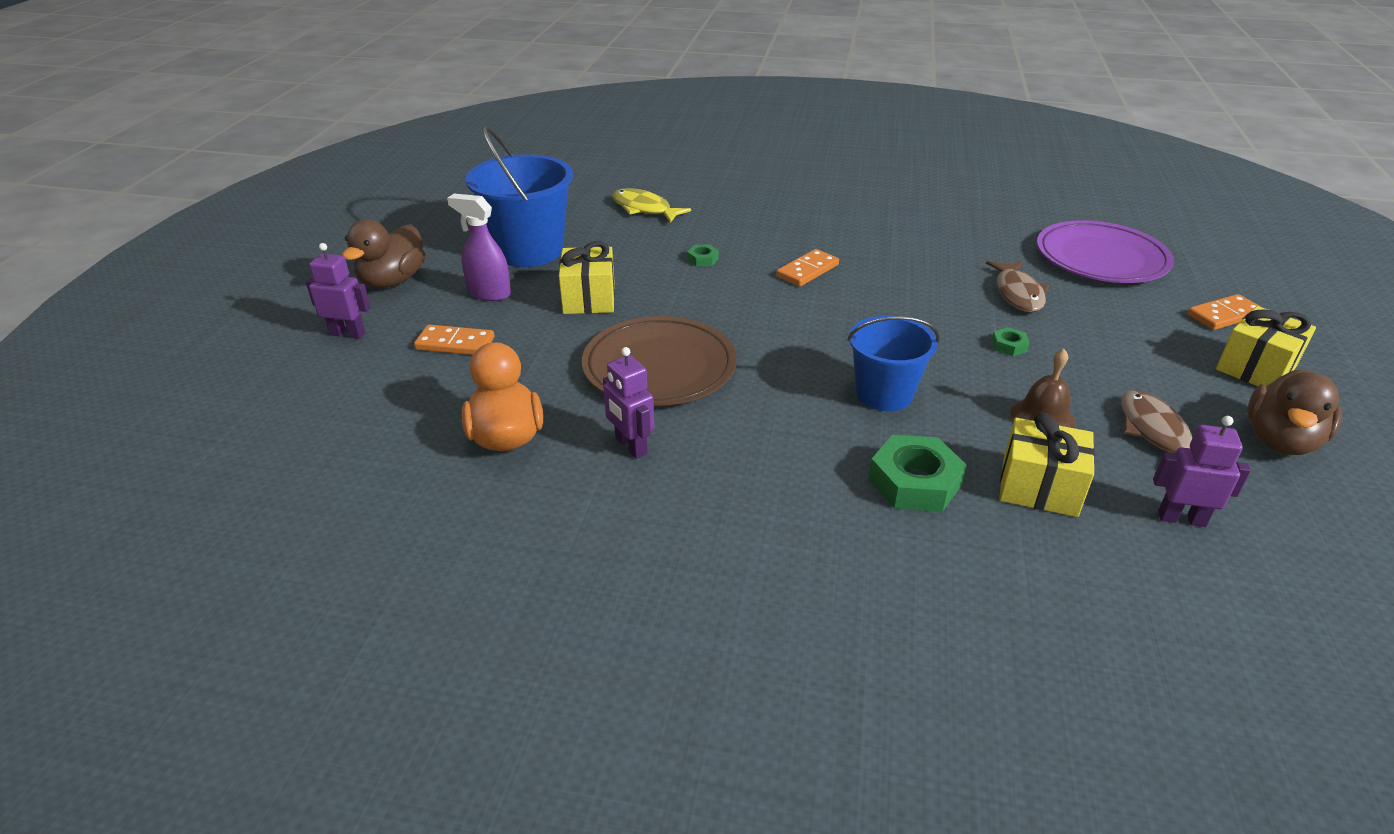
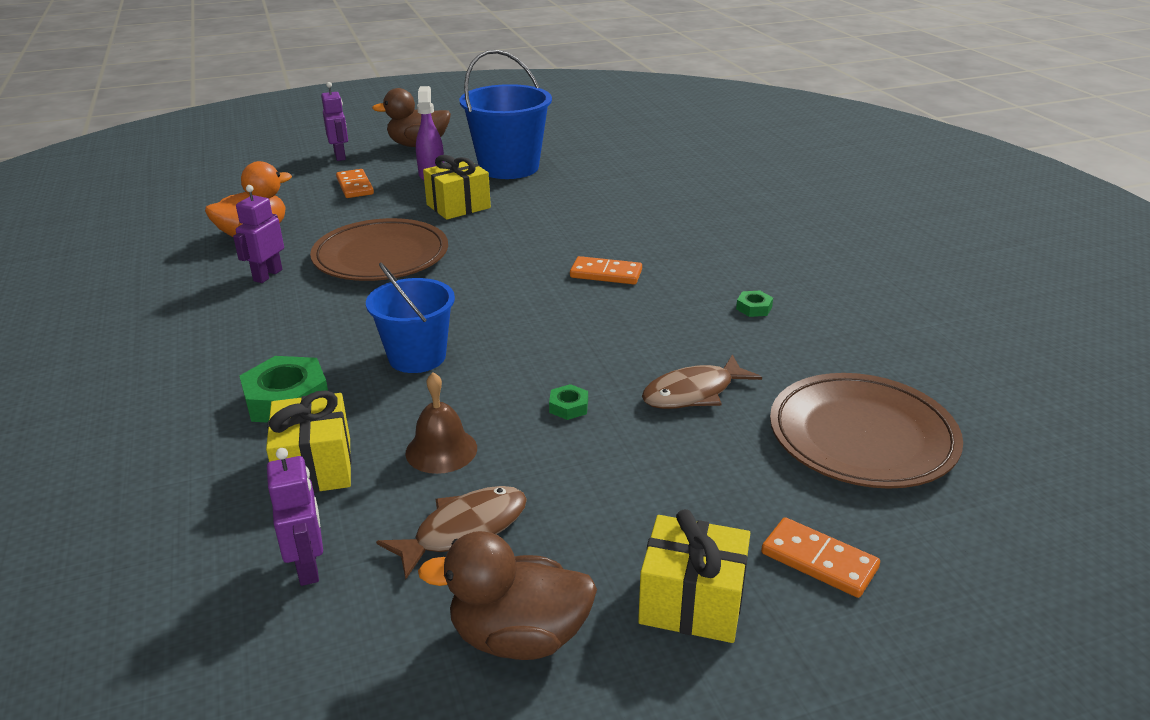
camera: 60 degrees right, 5 degrees down
yellow fish [612,188,691,223] -> none
green nut [687,244,719,266] -> green nut moved to [736,291,773,317]
purple plate [1037,220,1174,283] -> brown plate [770,373,963,489]

